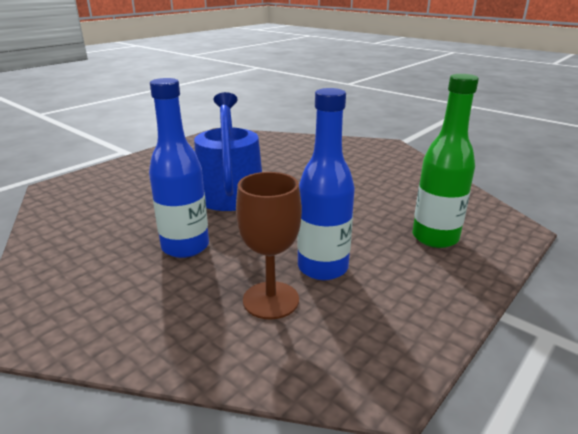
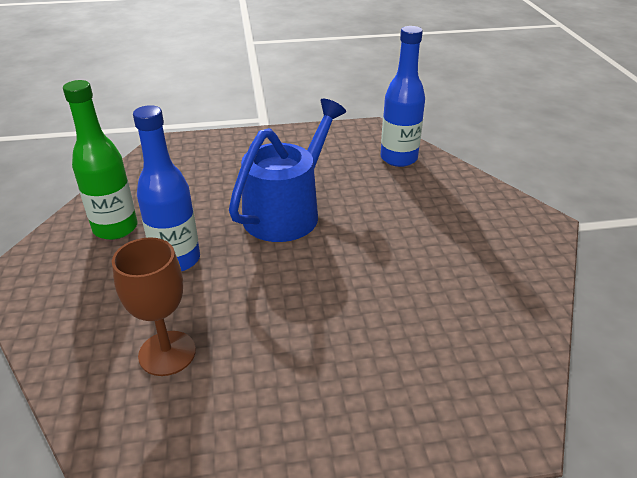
camera: 40 degrees right, 10 degrees up
blue bottle [297,88,355,280] -> blue bottle moved to [381,26,425,167]
green bottle [412,74,479,248] -> green bottle moved to [63,80,138,240]

